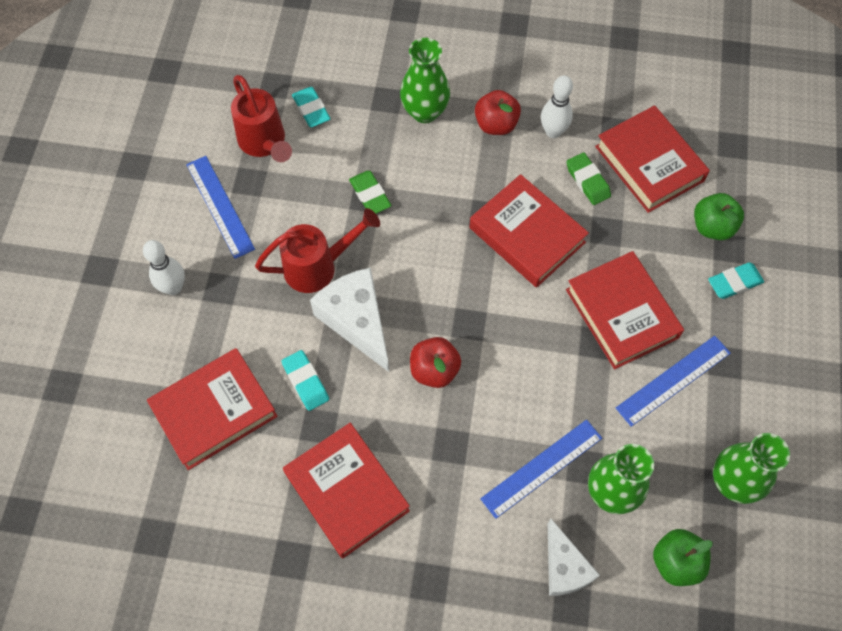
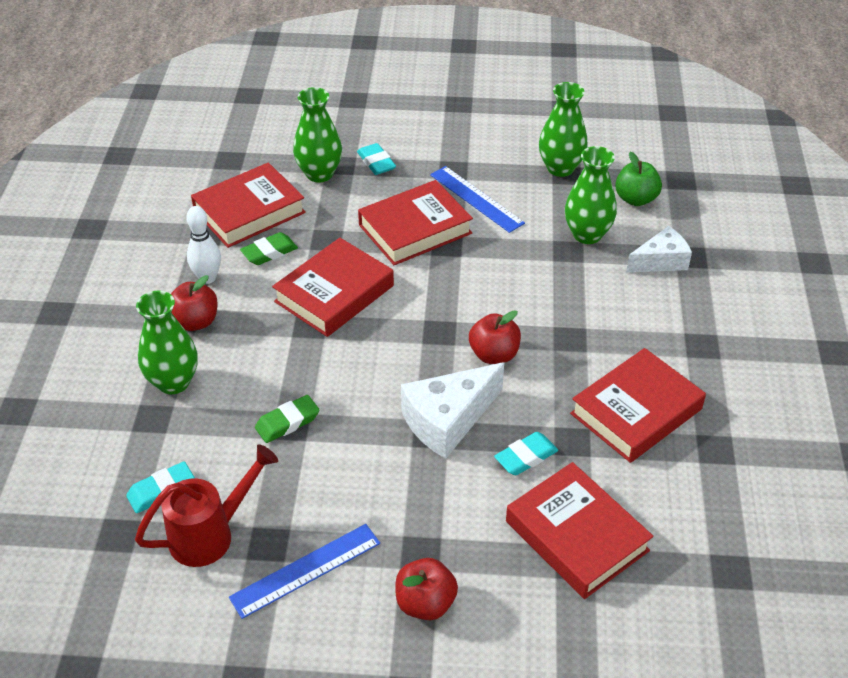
camera: 95 degrees left, 20 degrees down
white bowling pin [143,240,185,295] -> red apple [395,558,458,620]
red watering can [255,208,380,293] -> none
blue ruler [480,420,602,519] -> none
green apple [694,193,744,240] -> green vase [293,87,342,182]

